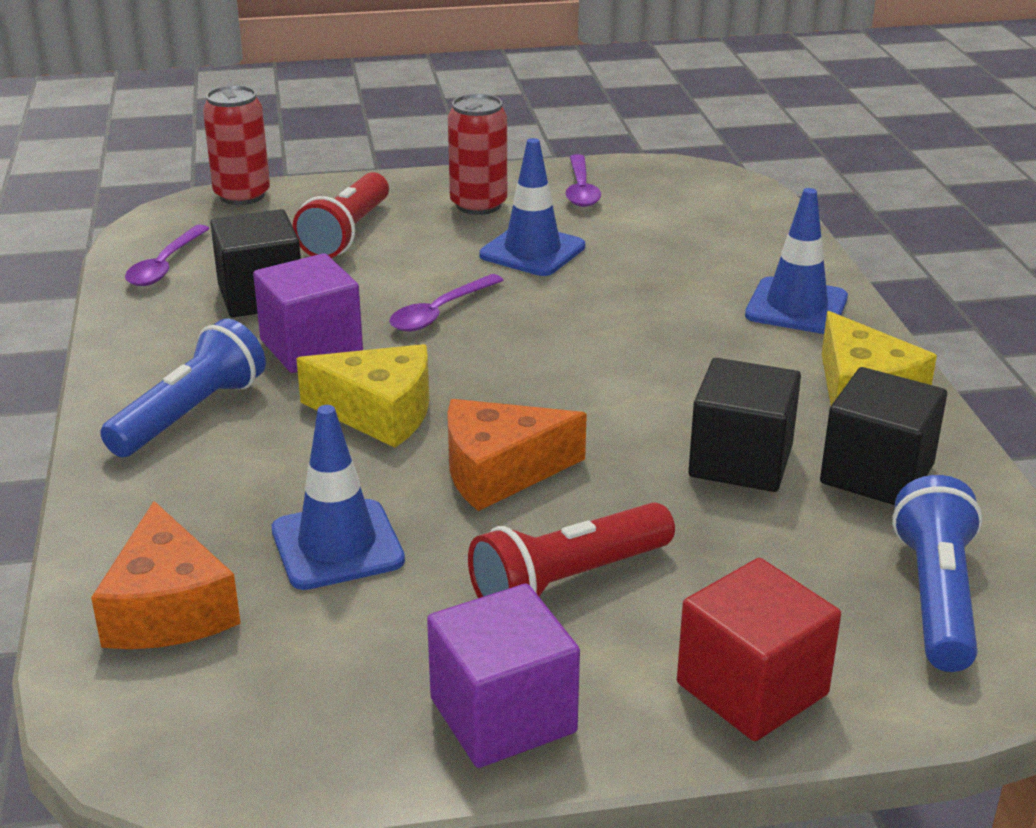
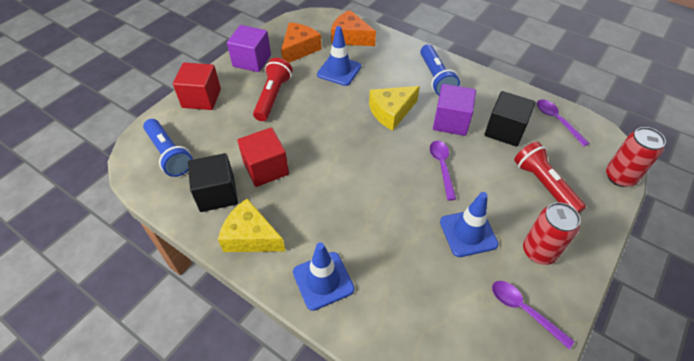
camera: 135 degrees right, 20 degrees up
orange cheese [447,399,587,511] -> orange cheese moved to [281,22,322,63]
black cube [688,358,801,492] -> red cube [237,127,289,187]

